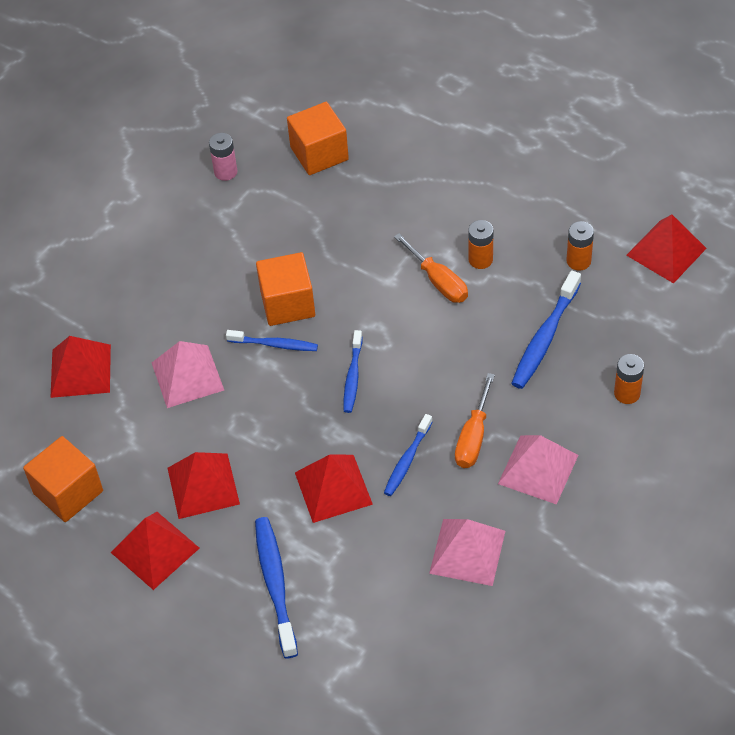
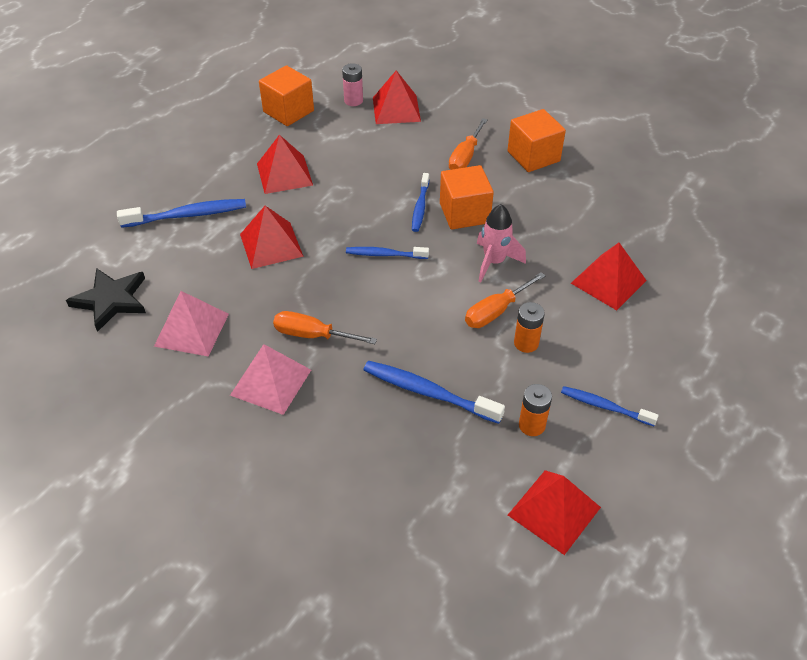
camera: 85 degrees right, 5 degrees down
red pyramid [111,512,200,590] -> red pyramid moved to [571,243,647,310]
pink pyramid [152,341,224,408] -> none
pink battery [209,133,237,181] -> pink battery moved to [342,63,363,106]
orange cube [287,102,349,175] -> orange cube moved to [508,109,566,172]
blue toothbrush [384,414,432,496] -> blue toothbrush moved to [561,386,659,426]
orange battery [614,354,644,404] -> none
none -> black star [66,268,146,332]
none -> orange screwdriver [449,118,488,170]
none -> pink rocket [477,204,526,282]

